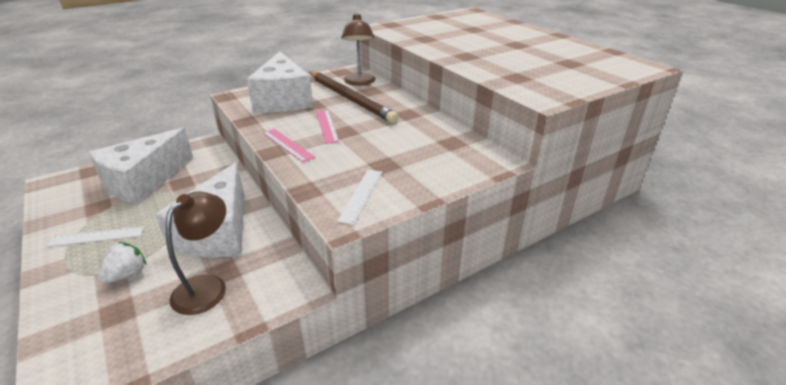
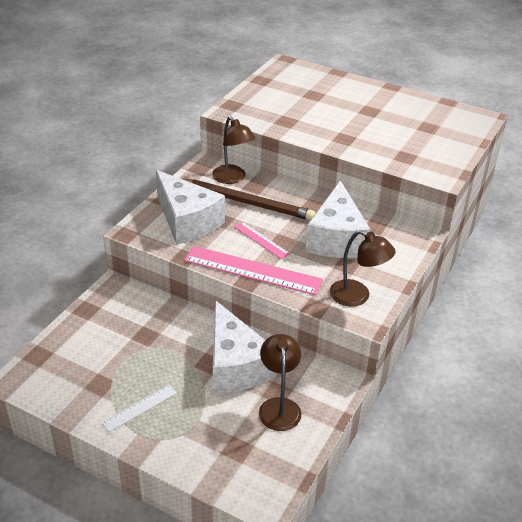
camera: 30 degrees left, 5 degrees up
white cheese [88,127,193,204] -> white cheese moved to [305,180,370,258]
white strawberry [98,242,147,283] -> none
pink ruler [263,129,316,163] -> pink ruler [184,246,323,295], size x1.93
white ruler [337,170,383,225] -> brown lamp [330,230,396,307]

